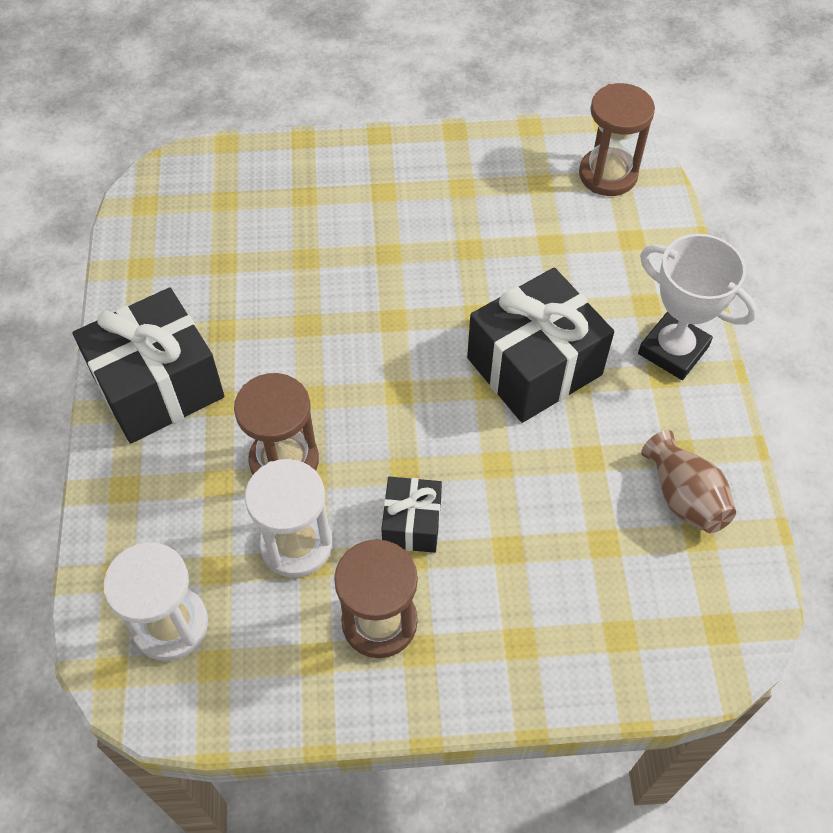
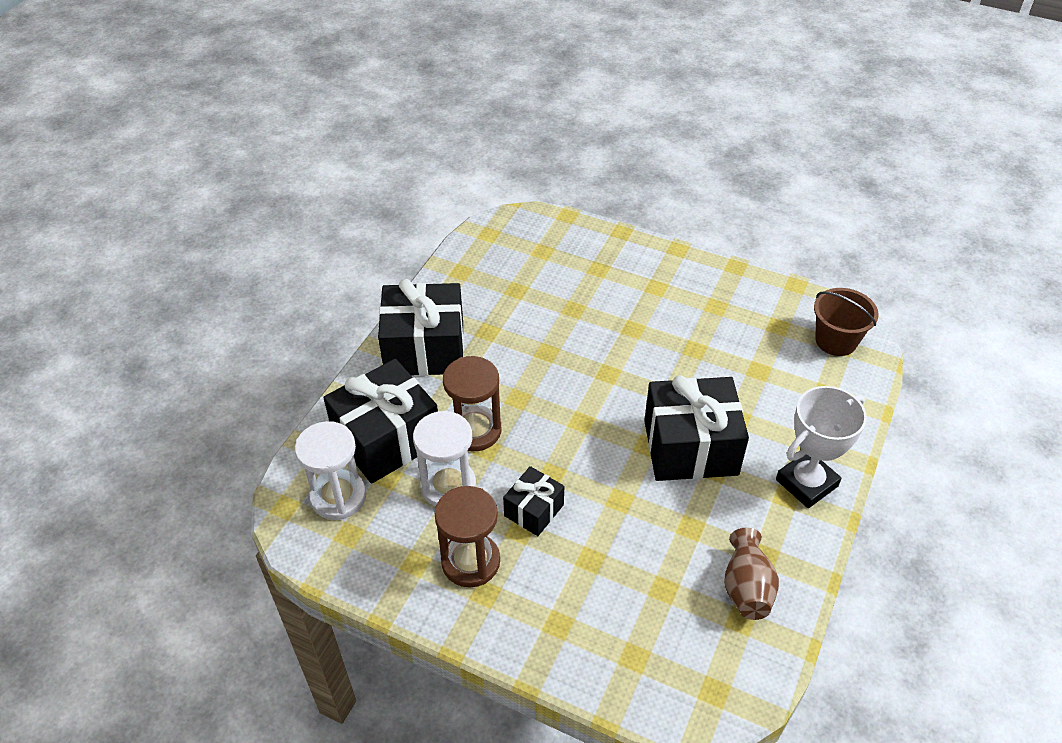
camera: 30 degrees right, 10 degrees down
brown hourglass [579,83,655,196] -> brown bucket [814,288,879,356]
white trophy [638,234,757,380] -> white trophy turned 75 degrees clockwise [776,386,867,508]
none -> black gift [323,359,438,484]

